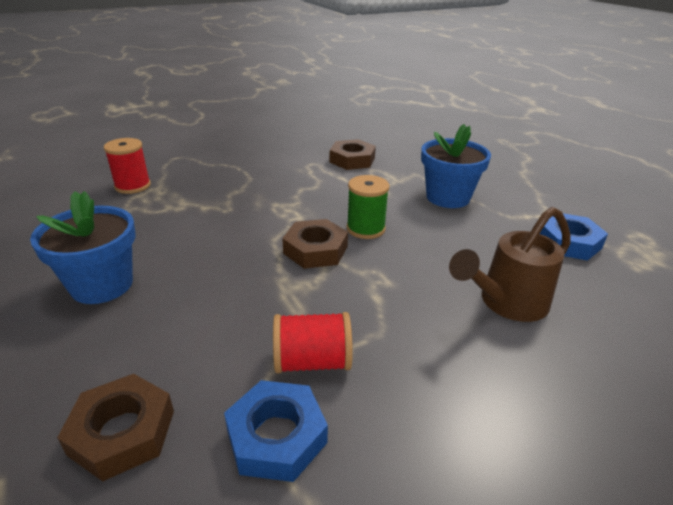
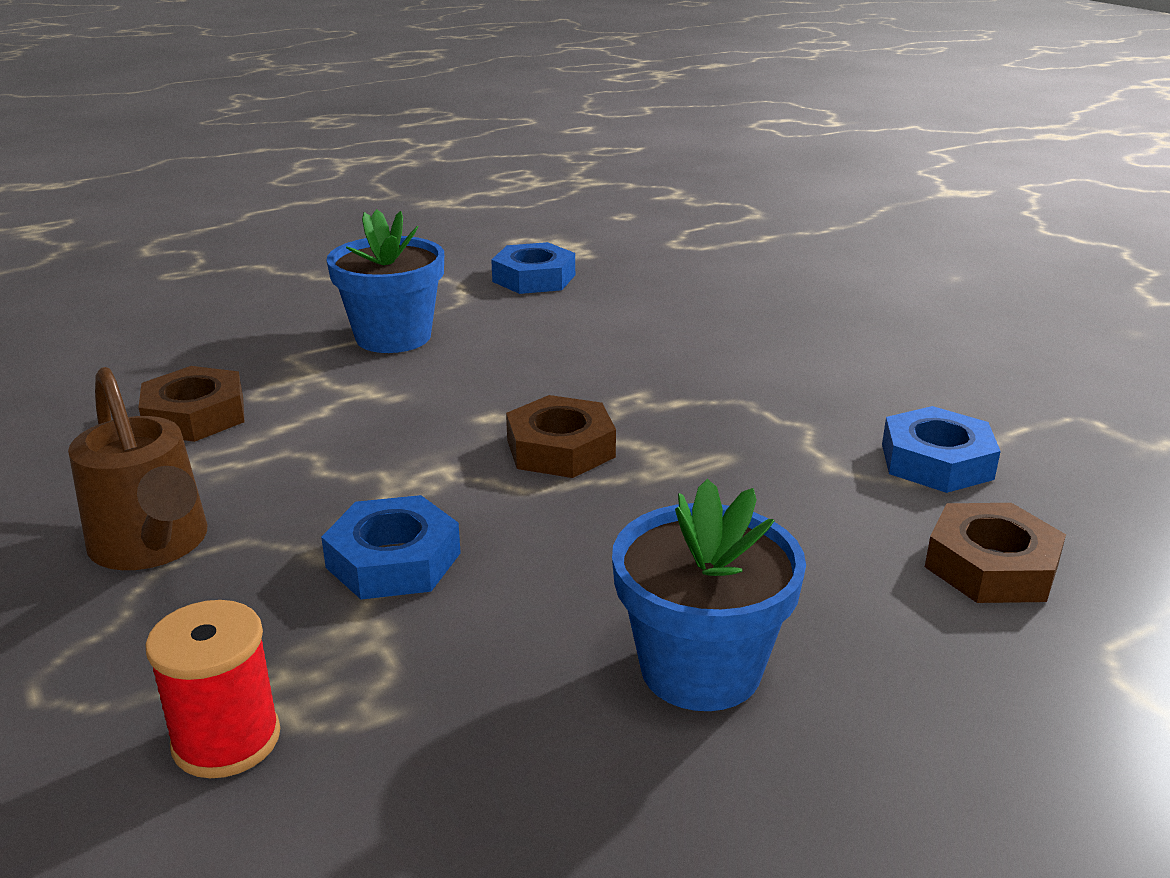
camera: 90 degrees left, 5 degrees down
red spool [273,312,353,373] -> none
green spool [347,175,389,239] -> none
brown watering can [449,207,570,322] -> brown watering can moved to [68,367,207,570]
none -> blue nut [321,495,461,600]

